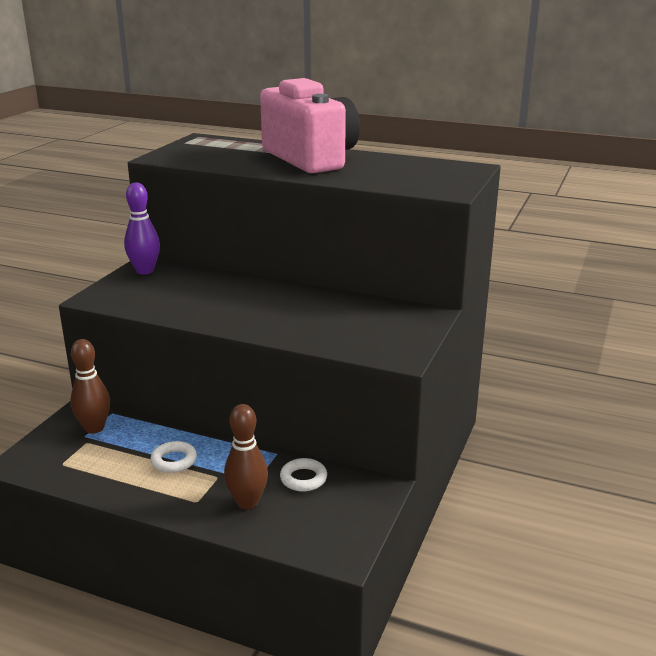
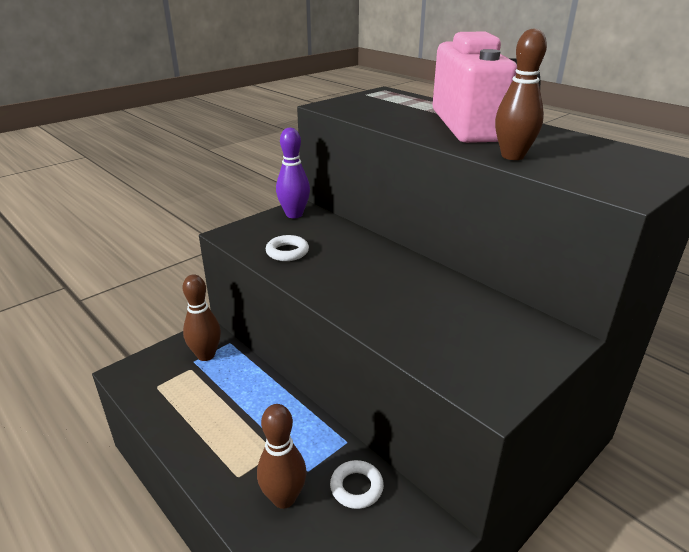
camera: 25 degrees right, 5 degrees up
white ring [150,441,197,473] -> white ring moved to [266,235,309,261]
none -> brown bowling pin [495,28,547,160]

